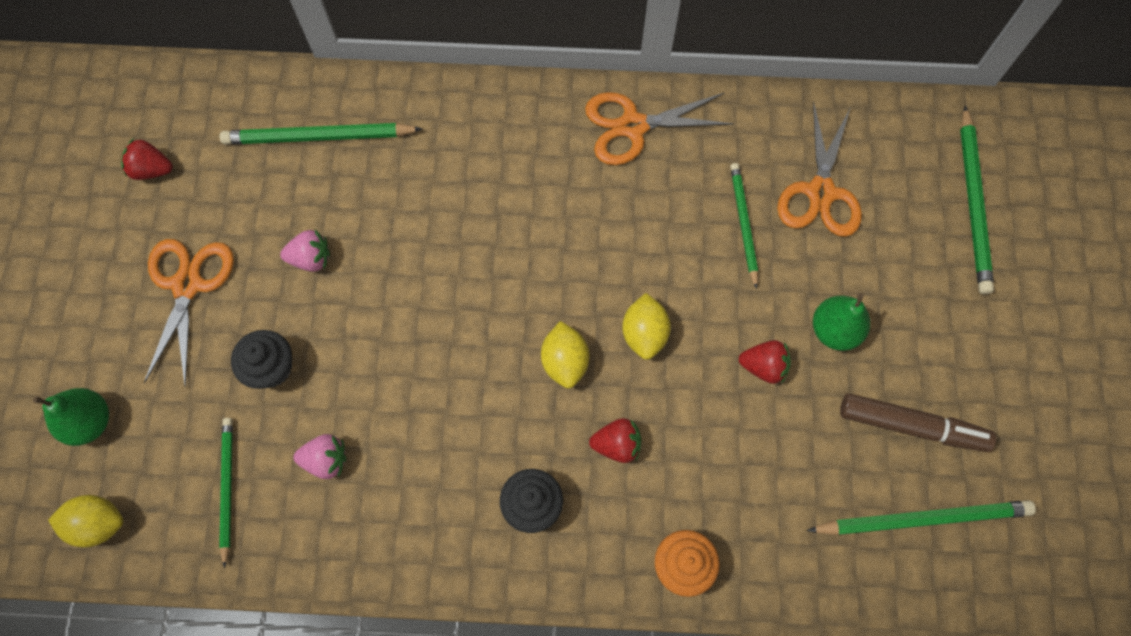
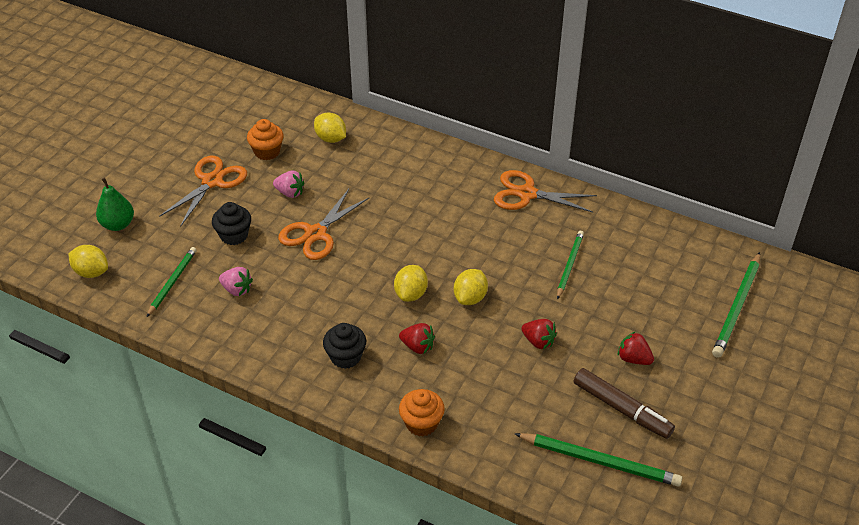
camera: 25 degrees right, 25 degrees down
red strawberry [121,138,173,180] -> red strawberry moved to [618,331,654,365]
green pencil [220,123,423,144] -> yellow lemon [314,112,346,143]
orange scissors [777,101,862,237] -> orange scissors moved to [278,189,370,260]
green pear [813,293,870,351] -> none
none -> orange cupcake [247,119,284,160]

